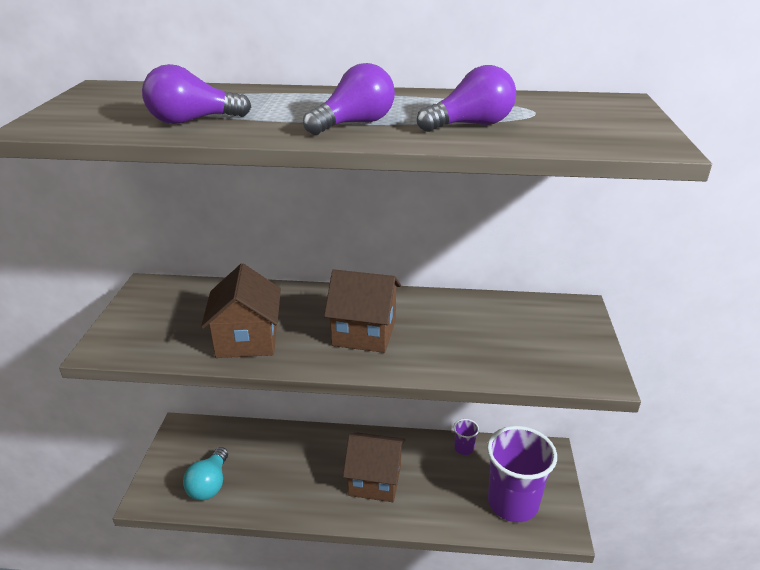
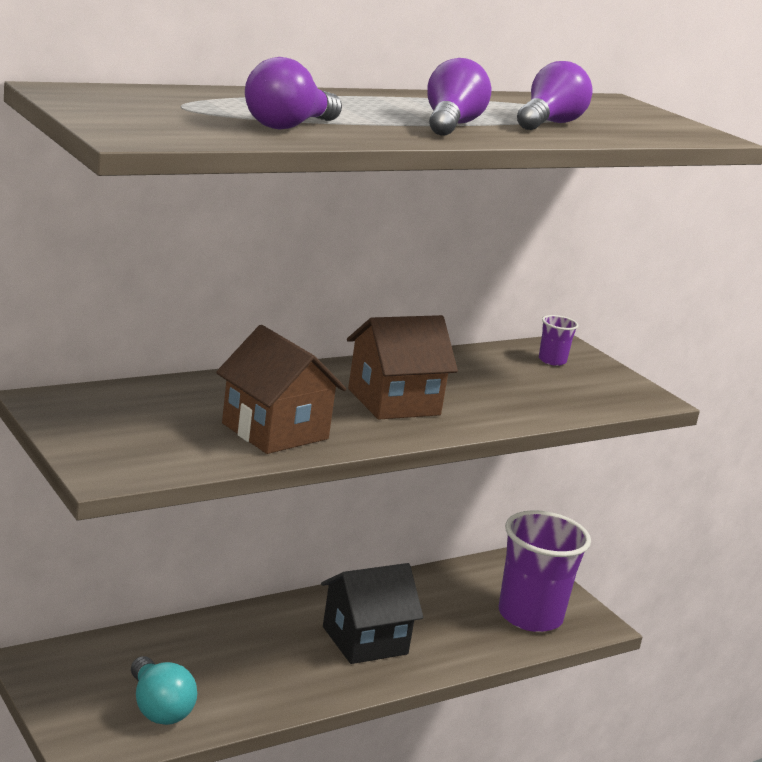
camera: 40 degrees left, 10 degrees down
brown house [343,432,405,502] -> black house [321,563,423,664]
purple cup [453,419,479,455] -> purple cup moved to [539,315,579,366]

